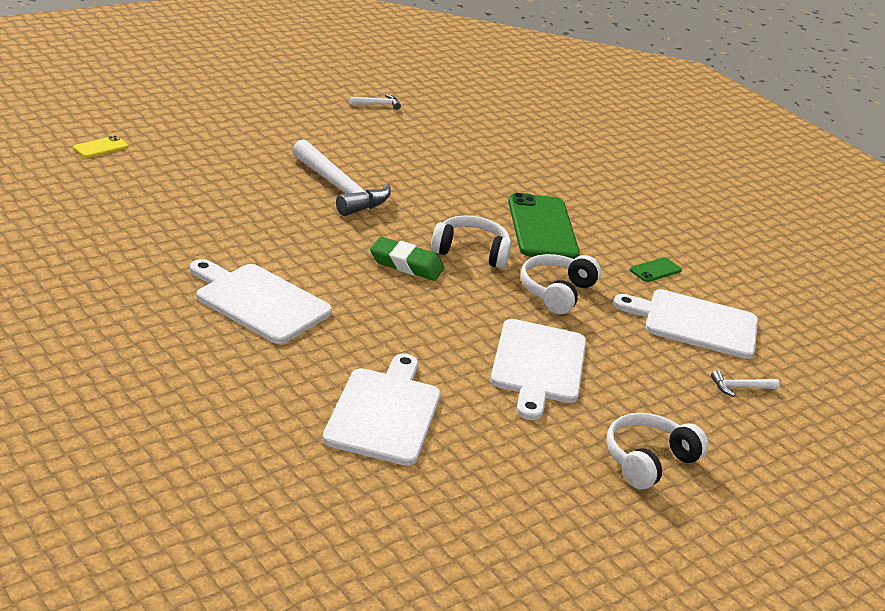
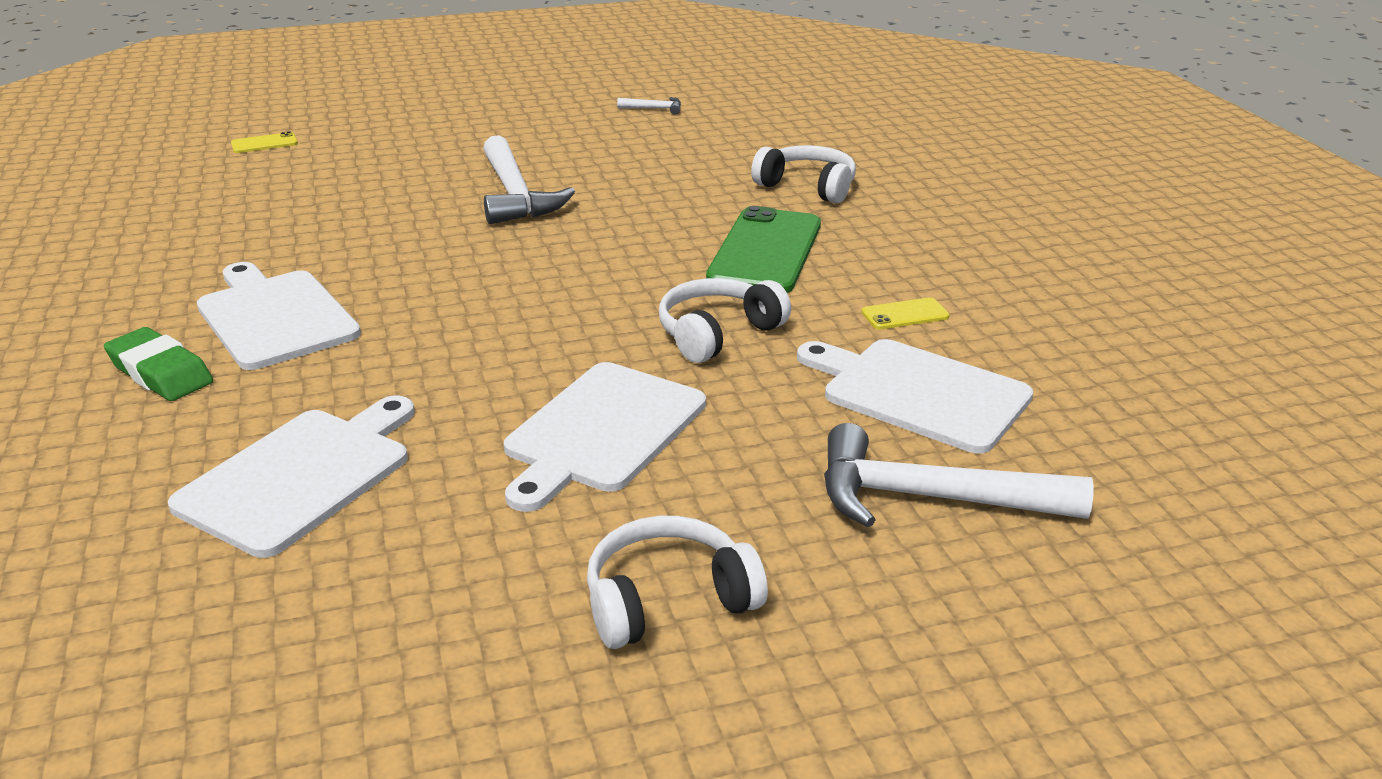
camera: 25 degrees right, 0 degrees up
green eraser [370,237,444,281] -> green eraser moved to [104,327,213,401]
white headphones [431,215,512,269] -> white headphones moved to [751,145,856,203]
green phone [630,257,682,282] -> yellow phone [861,297,949,330]
white hammer [711,370,779,396] -> white hammer [824,423,1094,527], size x2.26

